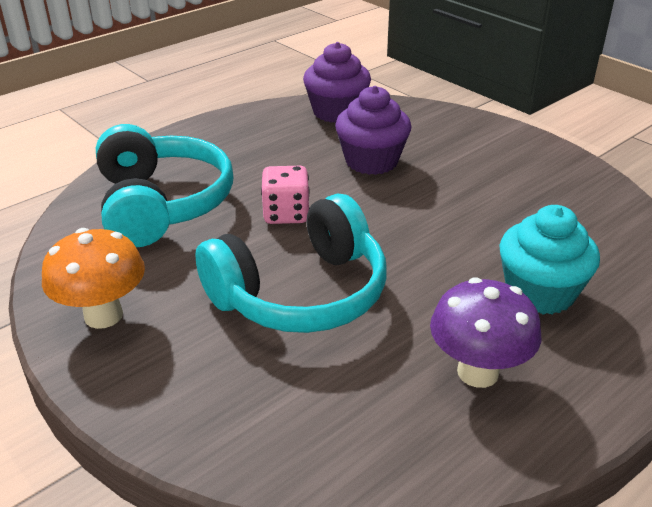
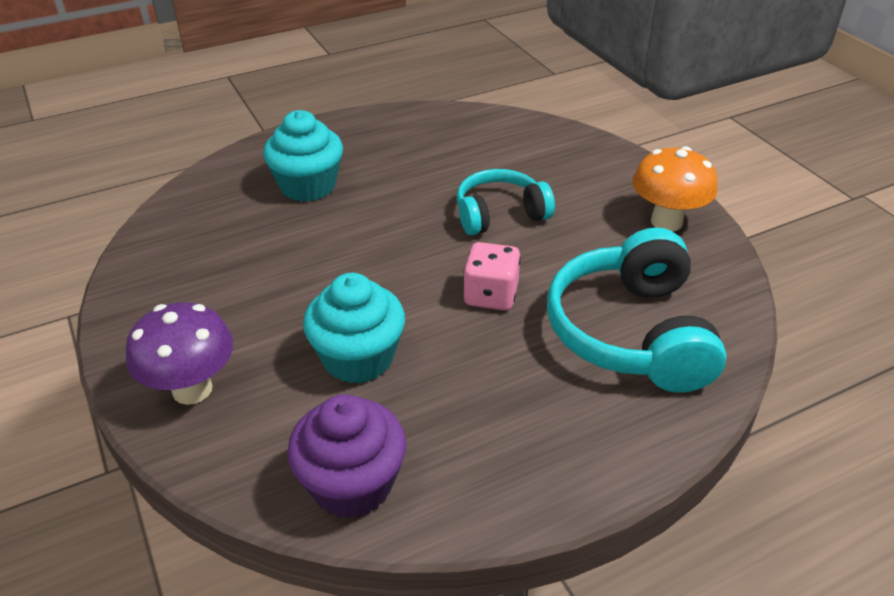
camera: 165 degrees left, 5 degrees up
turquoise headphones [195,193,386,333] -> turquoise headphones [457,169,555,235], size x0.62
purple cupcake [335,86,411,175] -> turquoise cupcake [303,273,405,384]
purple mushroom [430,277,541,388] -> purple mushroom moved to [126,302,233,405]

